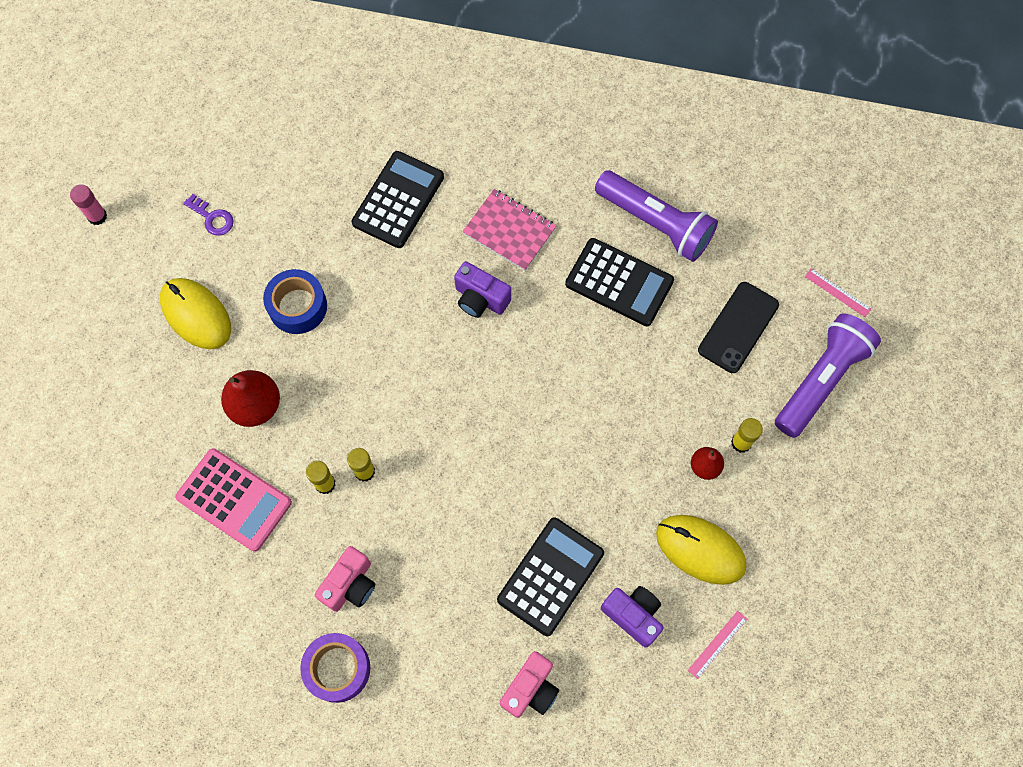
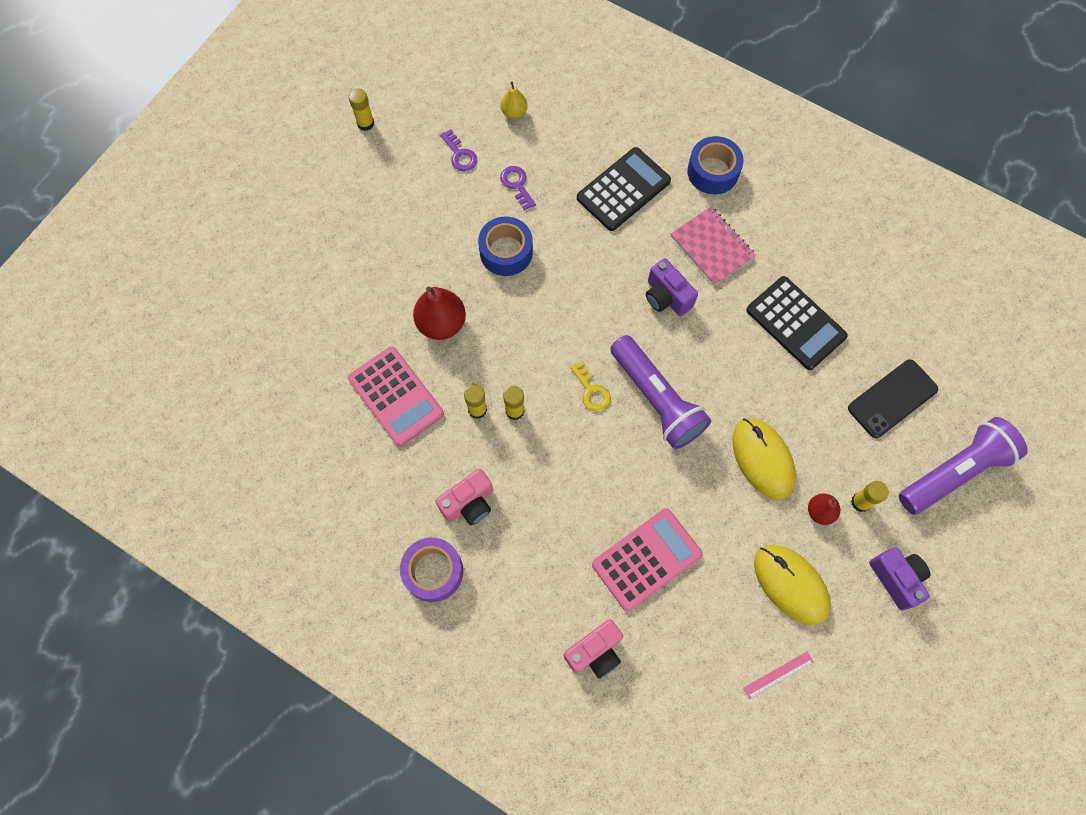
camera: 20 degrees right, 0 degrees up
pink glue stick [70,184,107,225] -> yellow glue stick [349,88,374,131]
yellow mouse [160,278,231,349] -> yellow mouse moved to [732,418,796,500]
black calculator [497,517,604,636] -> pink calculator [592,508,703,611]
purple flashlight [595,170,718,262] -> purple flashlight moved to [610,335,711,449]
purple camera [601,586,664,648] -> purple camera moved to [869,547,931,611]
pink ruler [805,268,871,317] -> none
none -> purple key [500,166,536,210]
none -> yellow pear [501,82,528,119]
none -> yellow key [570,361,611,412]
none -> blue tape [687,136,744,194]

